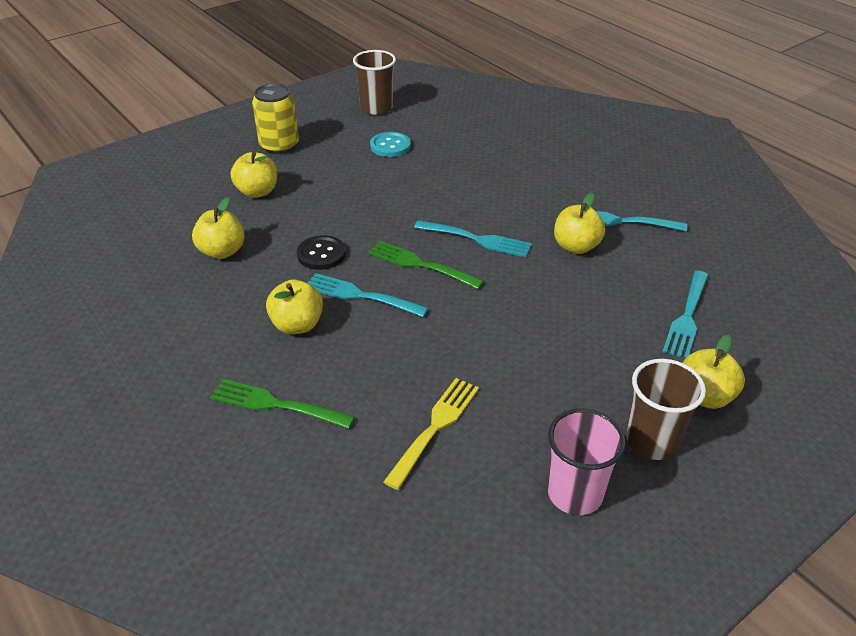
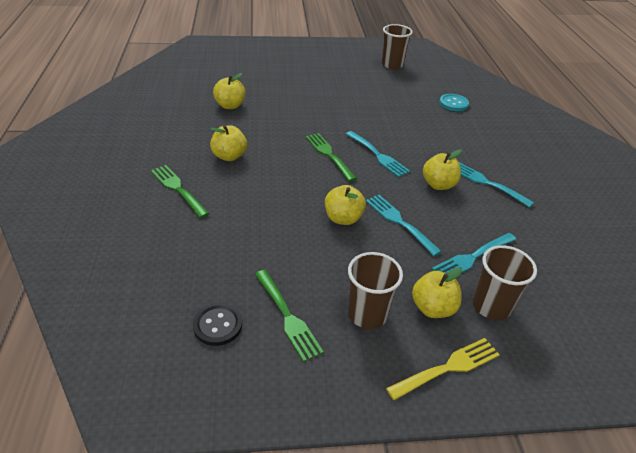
camera: 30 degrees right, 0 degrees up
yellow apple [231,151,277,198] -> yellow apple moved to [325,185,366,225]
yellow can [252,83,299,154] -> none
black button [297,235,346,270] -> black button moved to [193,303,242,346]
turquoise fork [308,273,429,317] -> turquoise fork moved to [366,195,442,256]
turquoise button [370,132,411,157] -> turquoise button moved to [439,94,469,111]
yellow fork [383,378,479,490] -> yellow fork moved to [386,338,500,400]
pink cup [548,408,626,515] -> green fork [255,270,324,362]
none -> brown cup [473,245,537,320]

